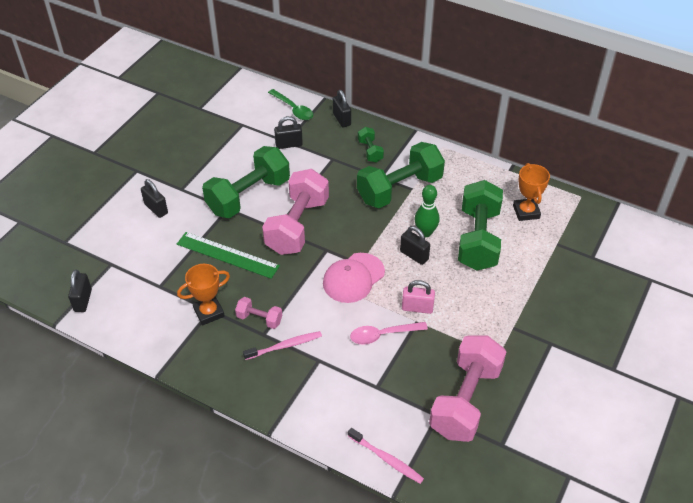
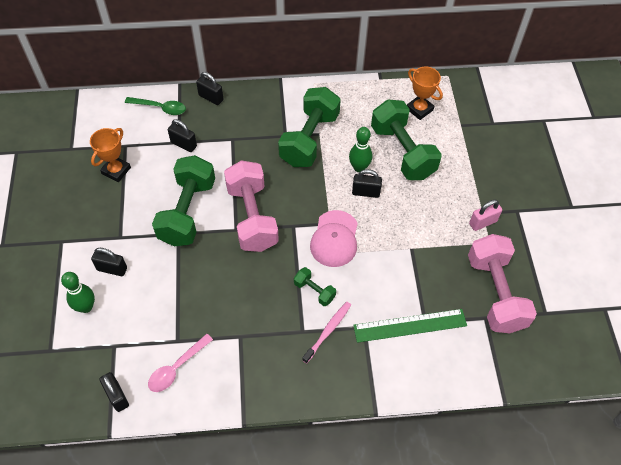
camera: 35 degrees left, 10 degrees up
green ruler [177,232,280,279] -> green ruler moved to [353,309,467,343]
orange trophy [177,264,230,325] -> orange trophy moved to [90,128,131,182]
pink dumbbell [235,297,282,329] -> none
black padlock [274,116,303,149] -> black padlock turned 75 degrees clockwise [168,119,197,152]
pink toothbrush [348,428,424,484] -> none
pink spoon [350,322,428,345] -> pink spoon moved to [148,334,213,392]
green dumbbell [358,127,384,163] -> green dumbbell moved to [294,267,336,306]
pink padlock [402,280,435,314] -> pink padlock moved to [469,200,502,231]
none -> green bowling pin [61,272,95,313]

